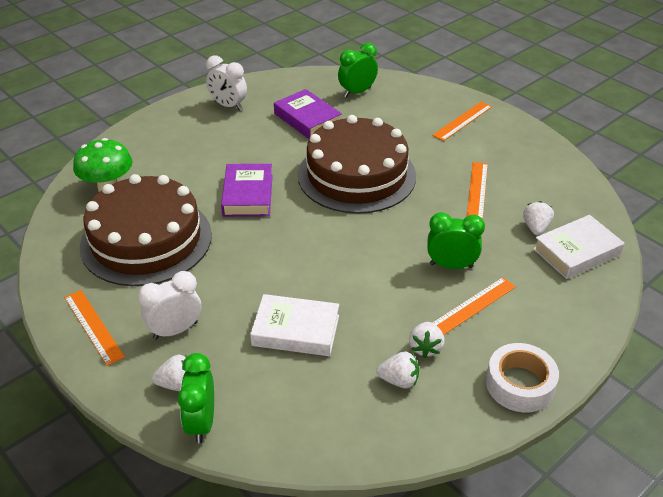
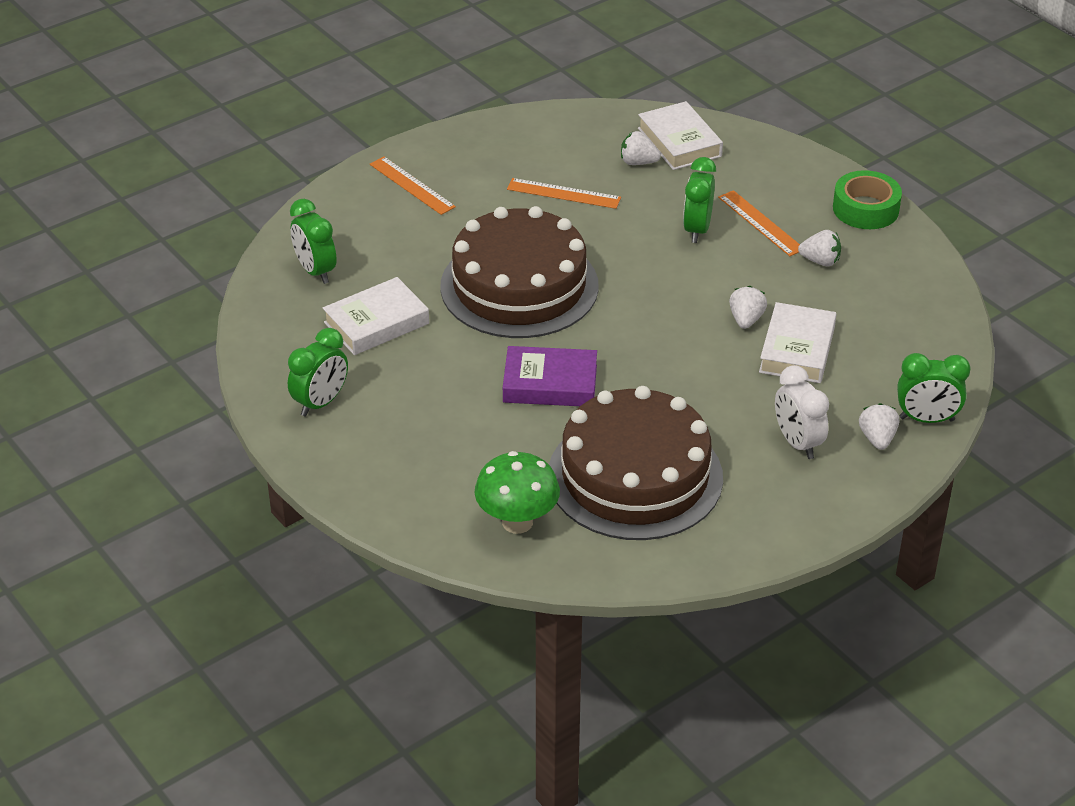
camera: 85 degrees left, 0 degrees up
orange ruler [64,290,125,366] -> none
white clock [206,55,247,111] -> green clock [288,328,348,417]
purple book [274,89,342,139] -> white book [323,277,429,355]
white strawberry [376,351,419,389] -> white strawberry moved to [729,286,767,329]
white tape [486,343,559,412] -> green tape [833,170,902,229]

